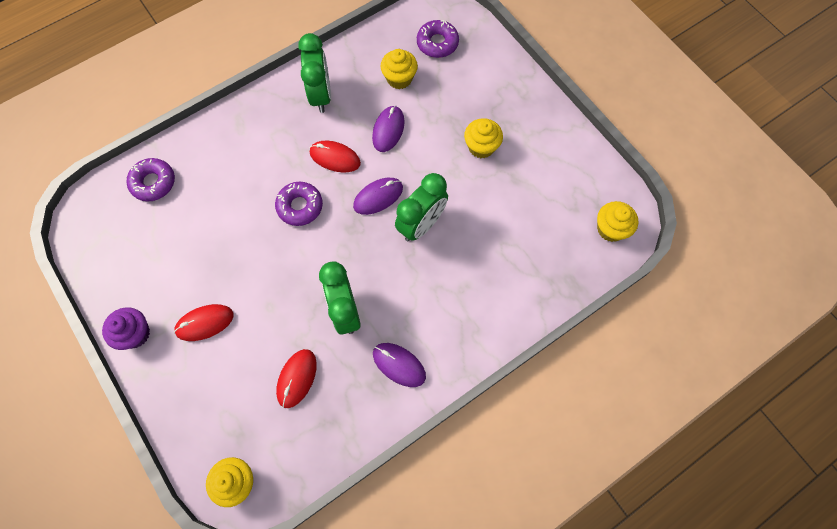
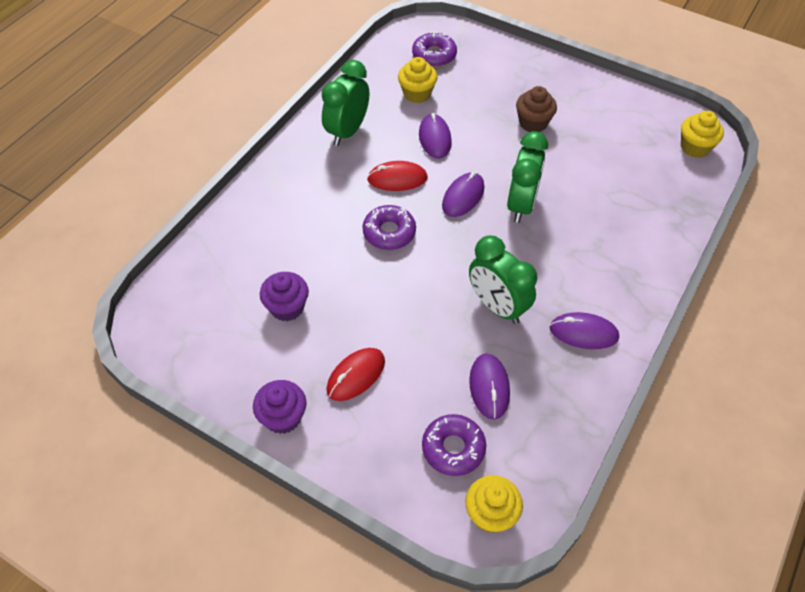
camera: 25 degrees left, 15 degrees down
purple donut [127,158,175,202] -> purple donut moved to [422,414,486,476]
red mouse [276,349,317,408] -> purple mouse [469,354,510,420]
green clock [298,33,331,113] -> green clock turned 120 degrees counterclockwise [322,60,369,146]
yellow cupcake [464,118,503,158] -> brown cupcake [516,86,557,132]
none -> purple cupcake [260,272,309,321]

